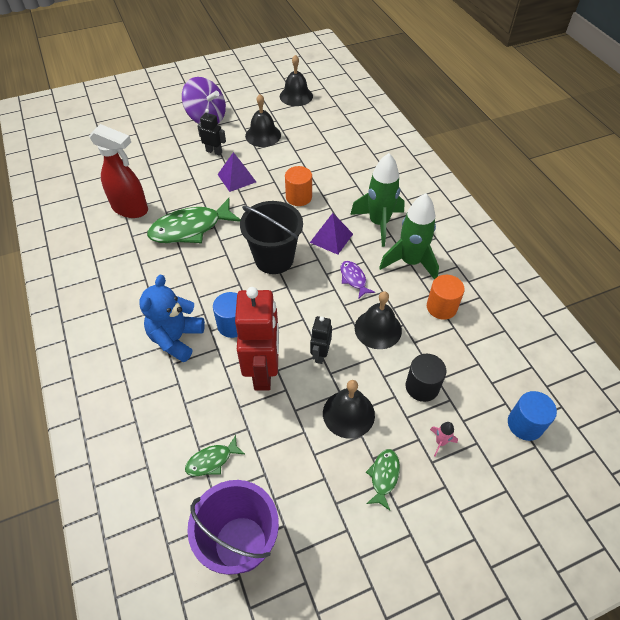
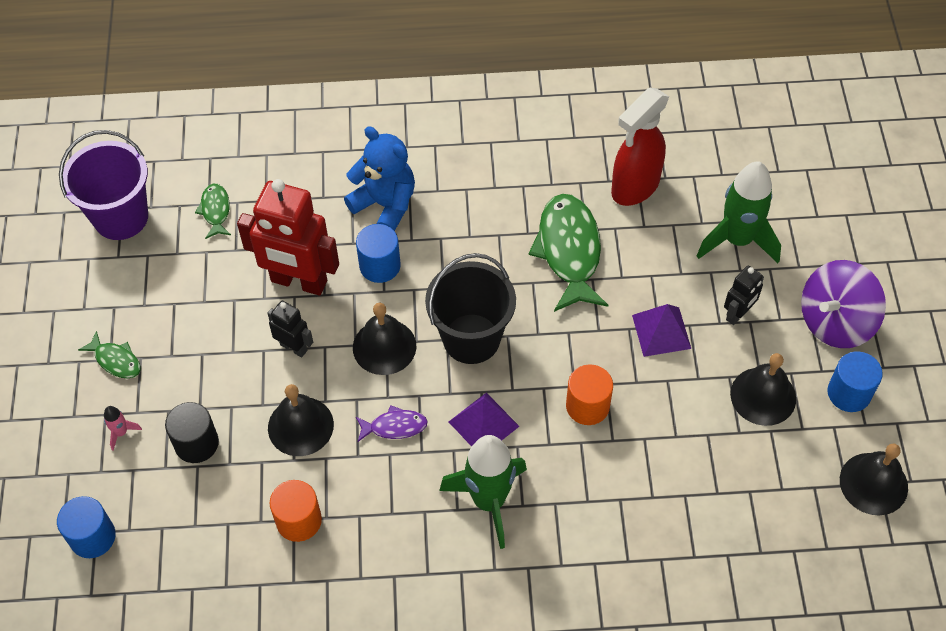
camera: 110 degrees right, 5 degrees up
black bell [323,380,375,439] -> black bell moved to [353,303,417,375]
green rocket [379,193,439,280] -> green rocket moved to [697,161,781,263]
none -> blue cylinder [827,351,883,412]

